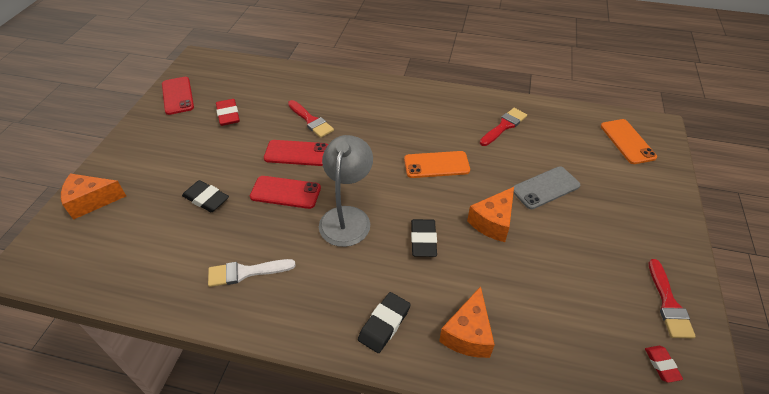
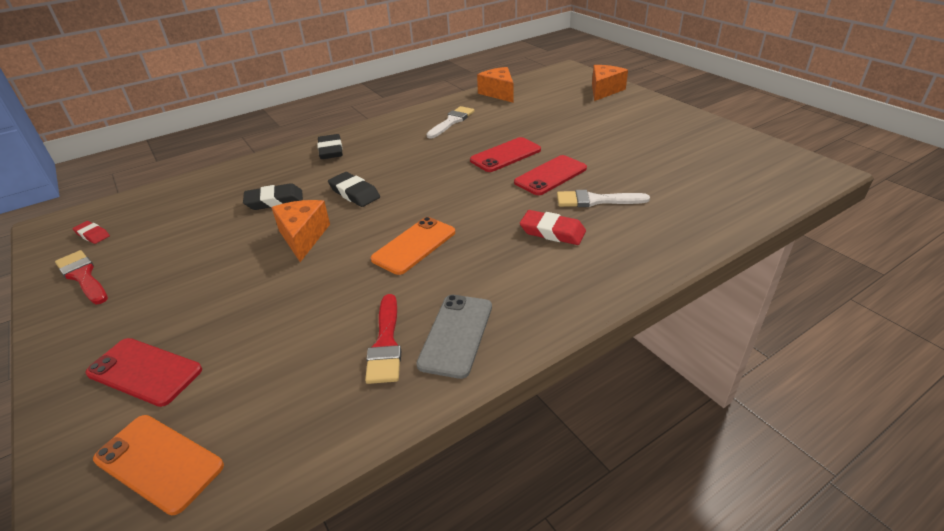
camera: 135 degrees right, 10 degrees down
red phone [162,77,194,115] -> red phone moved to [86,338,202,407]
black eraser [182,180,229,212] -> black eraser moved to [243,183,303,210]
red eraser [216,99,240,126] -> red eraser moved to [520,210,586,245]
red brush [288,100,334,138] -> white brush [557,190,650,207]
grey lamp [319,135,373,247] -> none
orange cheese [439,286,495,358] -> orange cheese moved to [477,67,513,103]
grey phone [513,167,580,209] -> grey phone moved to [416,295,492,379]

